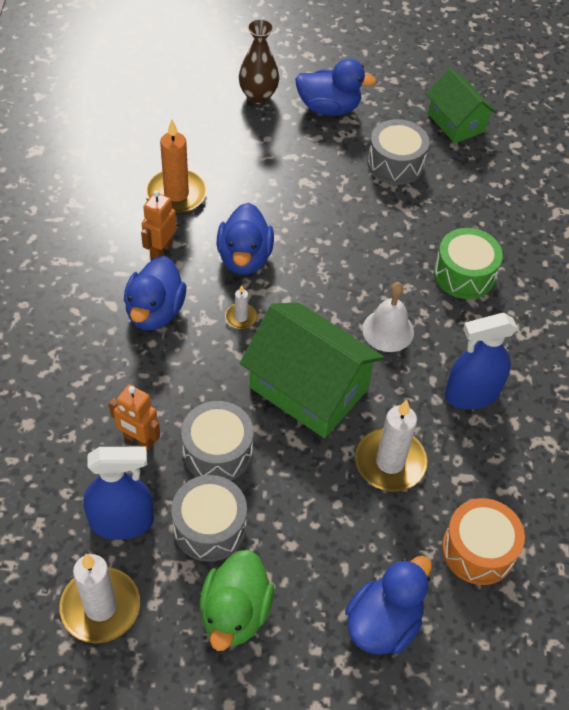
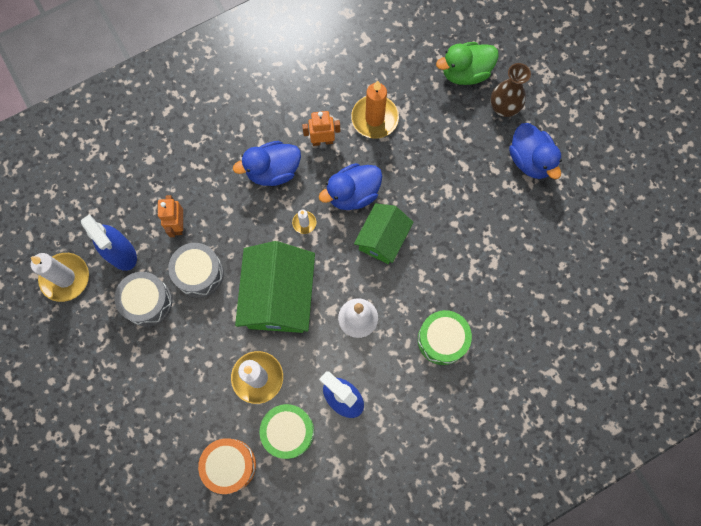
camera: 60 degrees right, 20 degrees up
green duck [200,550,274,651] -> green duck moved to [436,42,499,85]
blue duck [345,556,432,655] -> none
grey drum [368,119,429,185] -> none
green house [426,68,497,143] -> green house moved to [354,203,414,264]
none -> green drum [259,404,314,459]

